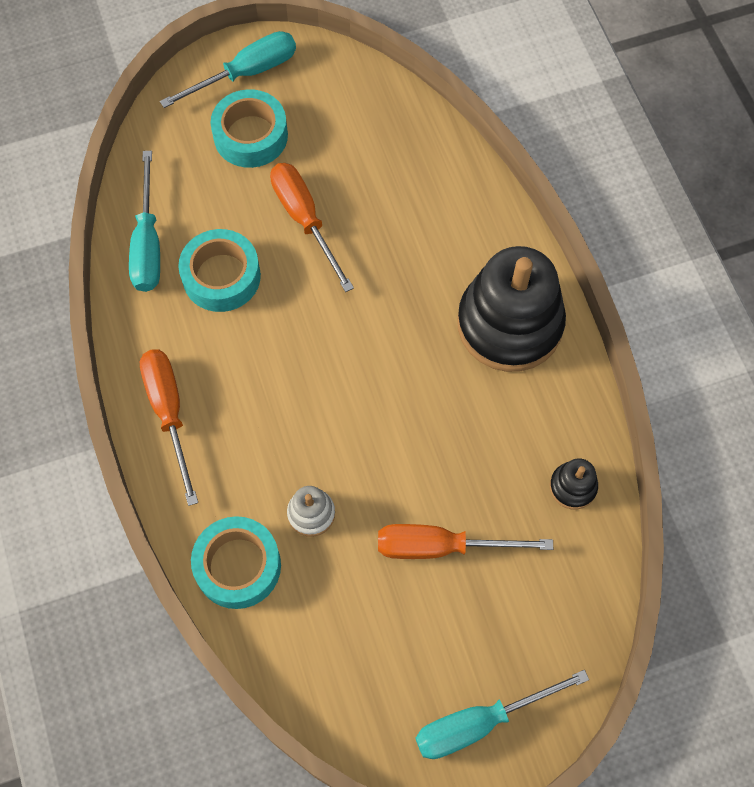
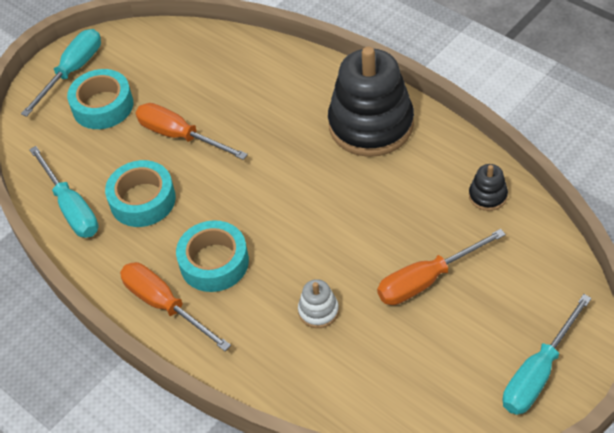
camera: 25 degrees left, 15 degrees down
turquoise tape [191,516,281,609] -> turquoise tape moved to [176,220,249,292]

